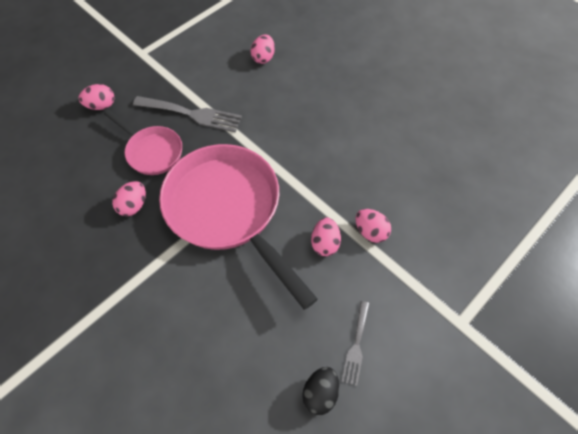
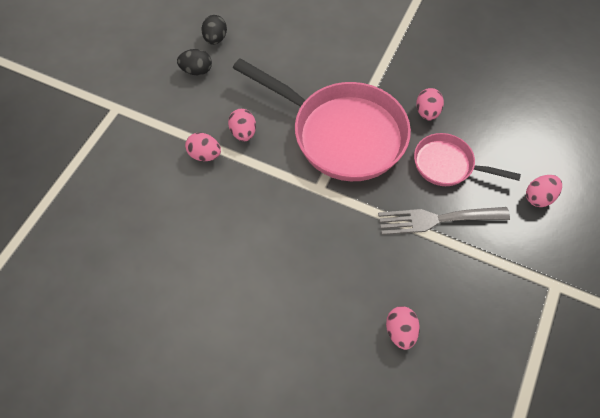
camera: 160 degrees right, 0 degrees up
grey fork [341,301,370,386] -> black egg [177,49,212,76]

